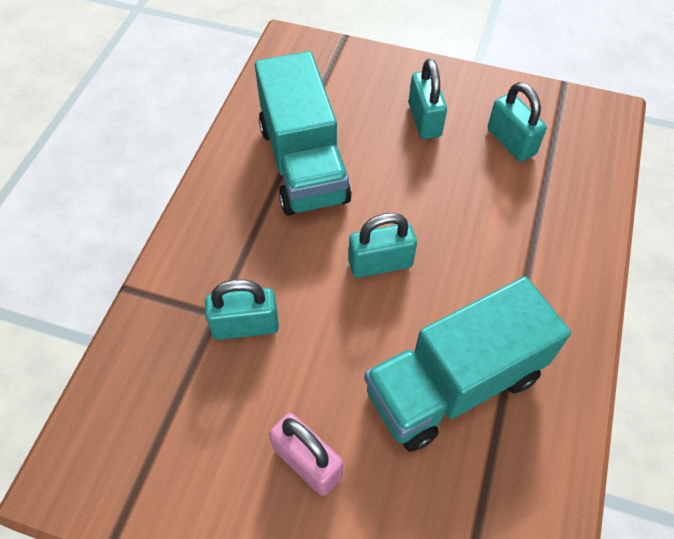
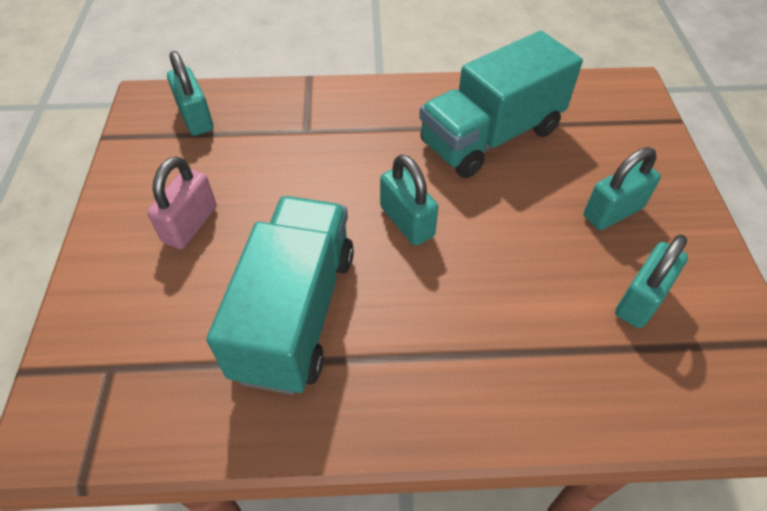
camera: 70 degrees right, 5 degrees down
turquoise padlock [205,279,279,340] -> turquoise padlock moved to [167,51,214,136]
turquoise truck [364,276,571,452] -> turquoise truck turned 60 degrees clockwise [206,196,354,395]

